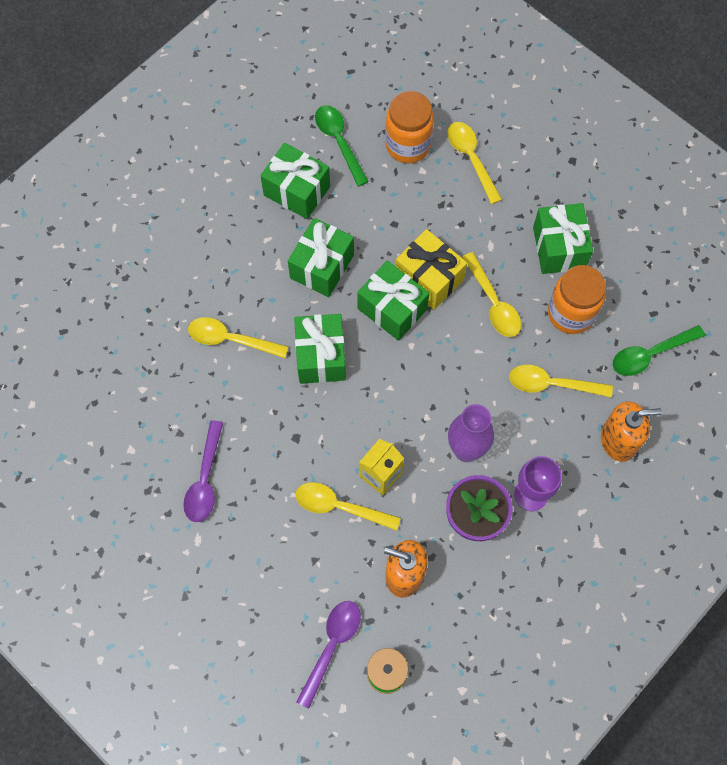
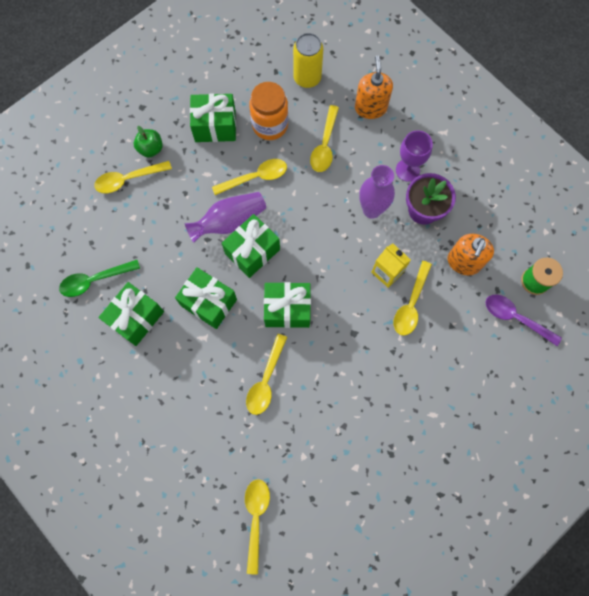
camera: 85 degrees left, 5 degrees up
purple spoon [183,420,223,522] -> none
orange jar [385,91,434,163] -> none
yellow gift [396,229,467,310] -> purple vase [185,192,266,243]
green spoon [613,325,705,376] -> yellow can [293,33,323,88]
none -> green apple [134,126,163,158]
none -> yellow spoon [245,479,270,574]

